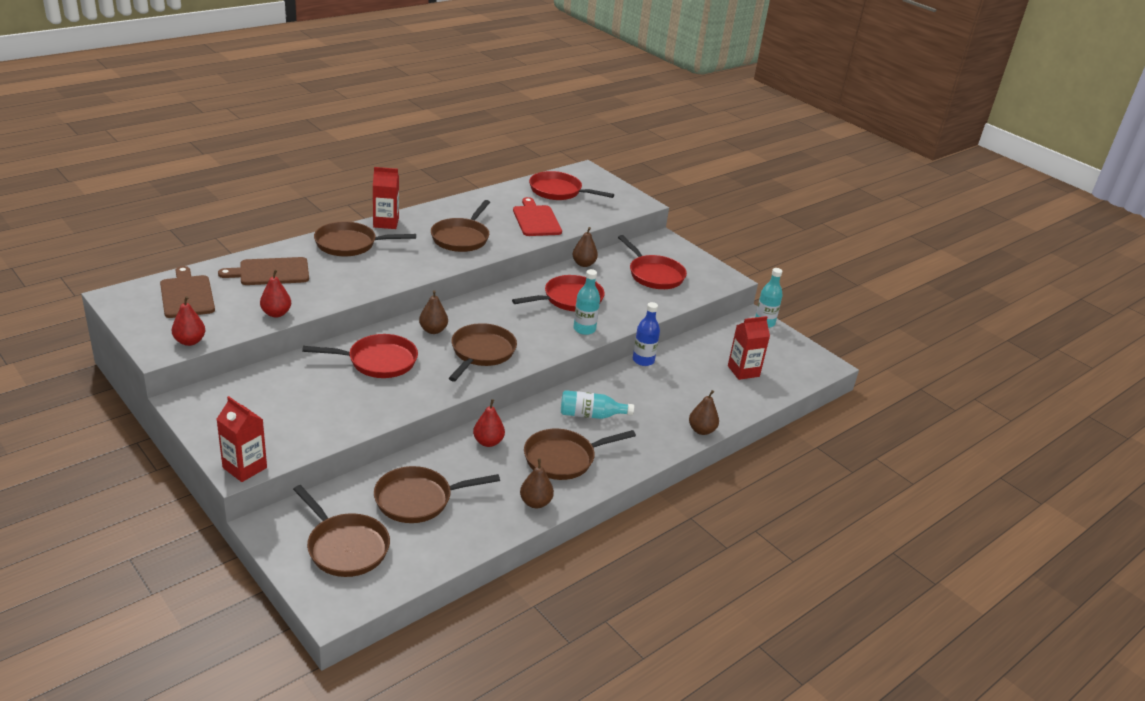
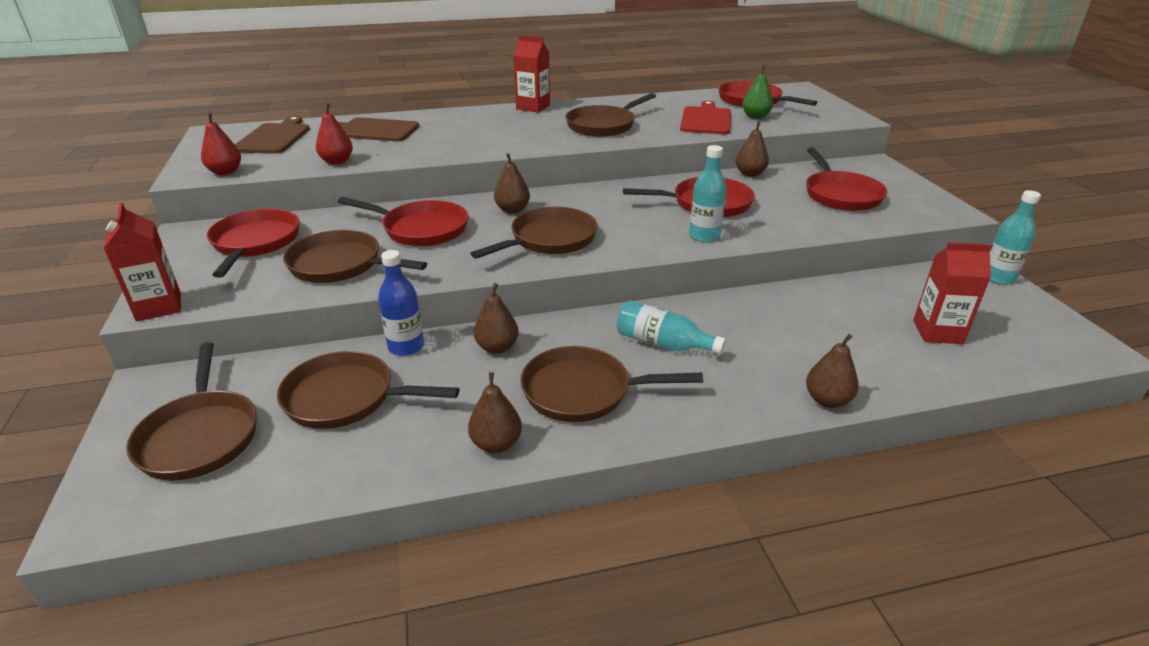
camera: 30 degrees right, 0 degrees up
brown pan [314,221,416,256] -> brown pan moved to [283,230,427,283]
red pear [473,399,505,447] -> brown pear [474,283,519,354]
blue bottle [633,302,660,366] -> blue bottle moved to [378,250,424,356]
none -> red pan [207,209,300,278]
none -> green pear [742,65,773,119]

